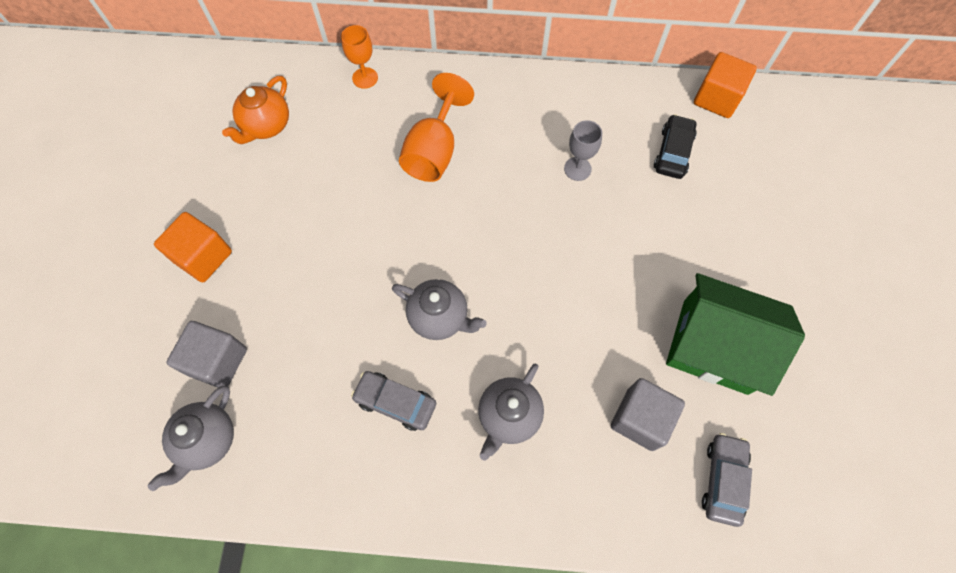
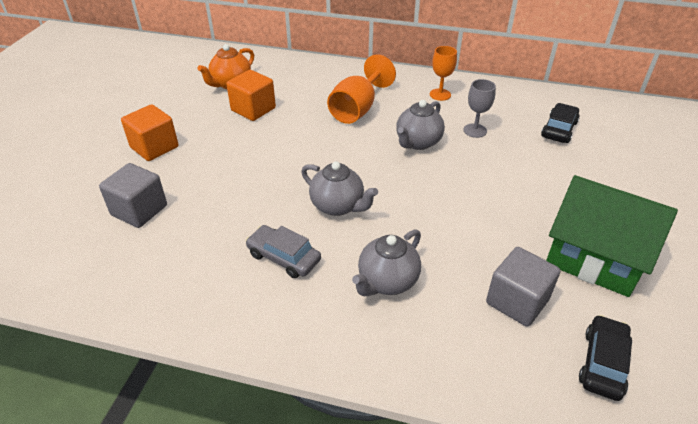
camera: 10 degrees right, 25 degrees down
grey teapot [148,386,234,491] -> grey teapot moved to [396,100,445,150]
orange goblet [341,25,378,89] -> orange goblet moved to [430,46,457,101]
orange cube [694,52,757,118] -> orange cube moved to [226,70,276,121]
grey car [702,433,752,527] -> black car [579,315,632,401]

